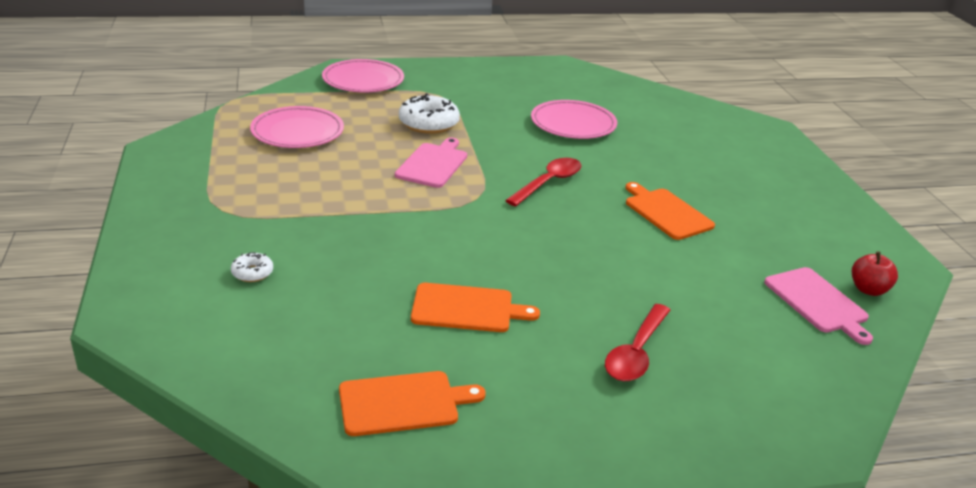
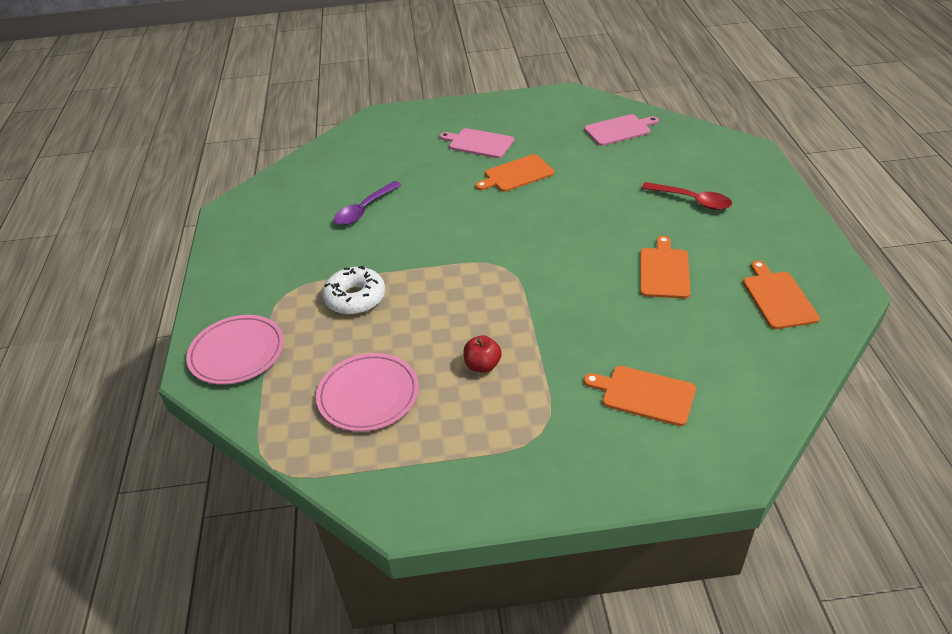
camera: 80 degrees left, 10 degrees up
white donut [231,252,273,282] -> orange cutting board [584,366,696,426]
pink cutting board [395,137,467,188] -> pink cutting board moved to [440,128,514,158]
red spoon [505,158,581,206] -> none
pink plate [531,100,617,139] -> purple spoon [334,181,401,225]
red apple [852,251,898,296] -> red apple moved to [463,335,502,373]

